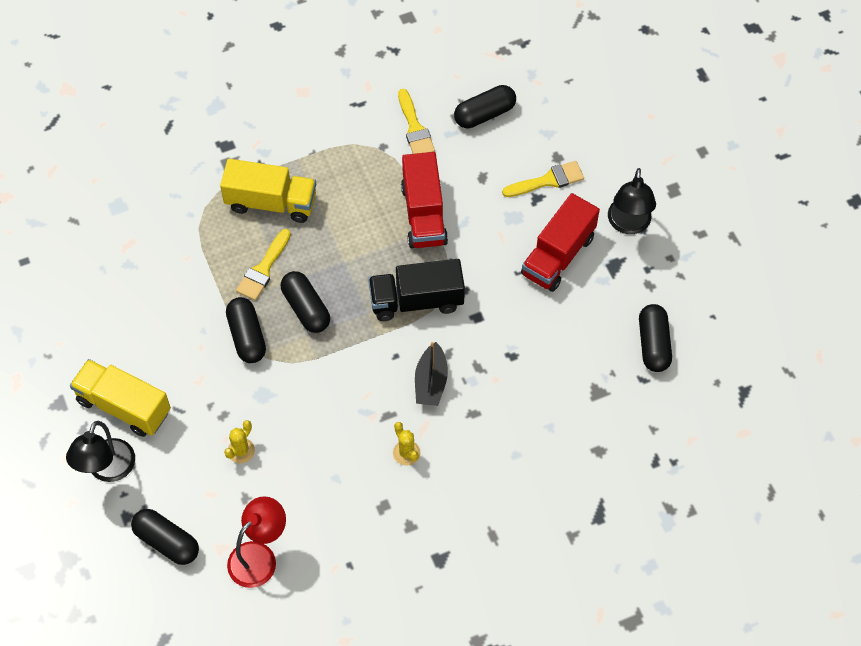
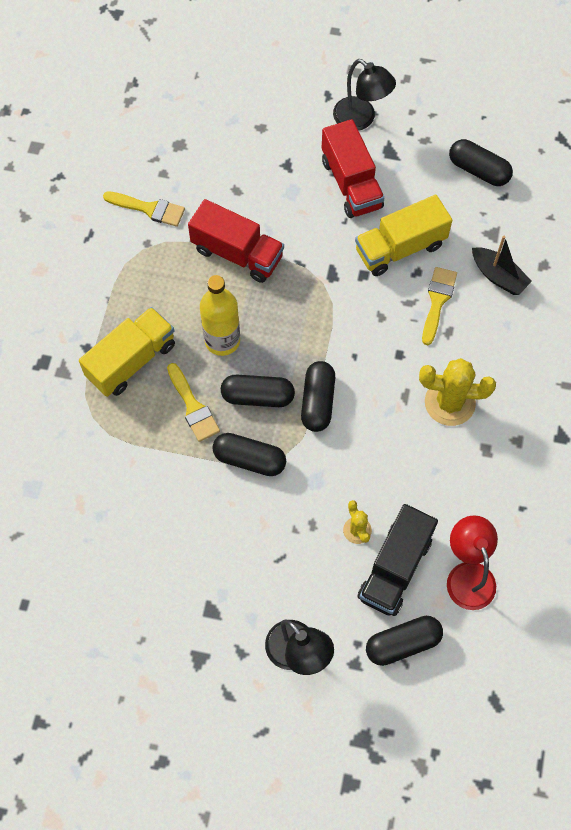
camera: 55 degrees left, 5 degrees up
yellow truck [70,359,171,437] -> yellow truck moved to [355,195,452,276]
black truck [368,259,465,321] -> black truck moved to [358,504,438,616]
yellow cactus [393,422,420,466] -> yellow cactus [419,358,496,426], size x1.87
black boat [415,342,448,406] -> black boat moved to [472,235,532,295]
black capsule [454,85,516,129] -> black capsule moved to [301,361,335,432]
yellow brush [502,161,584,197] -> yellow brush moved to [422,267,457,345]
none -> yellow bottle [200,275,240,356]

